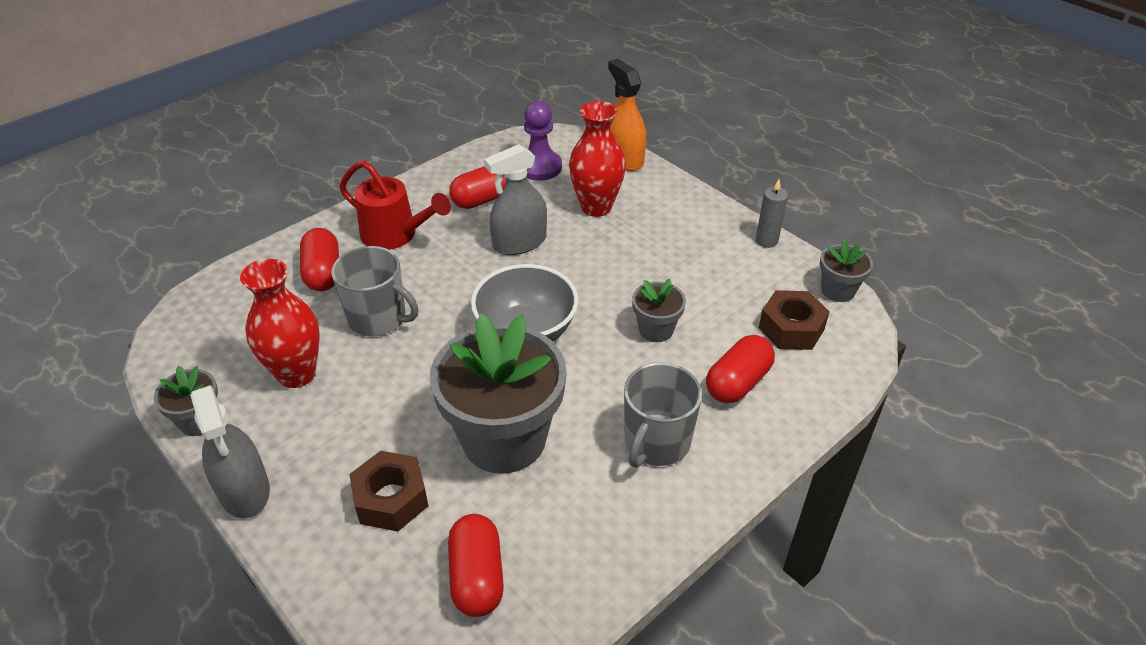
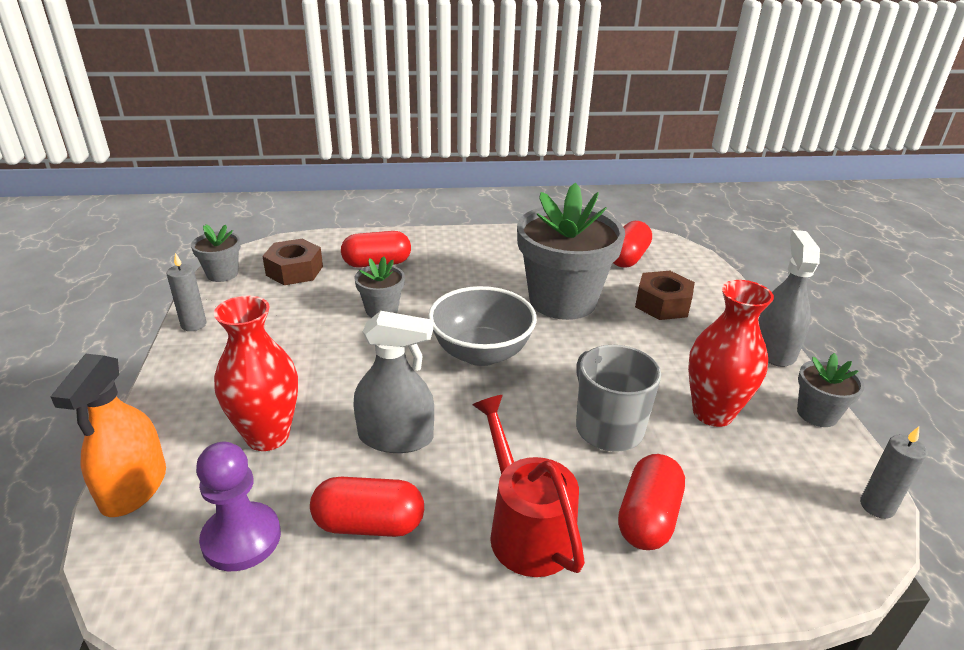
camera: 145 degrees left, 10 degrees down
grey mug [624,363,702,468] -> none
none -> grey candle [860,427,928,519]

